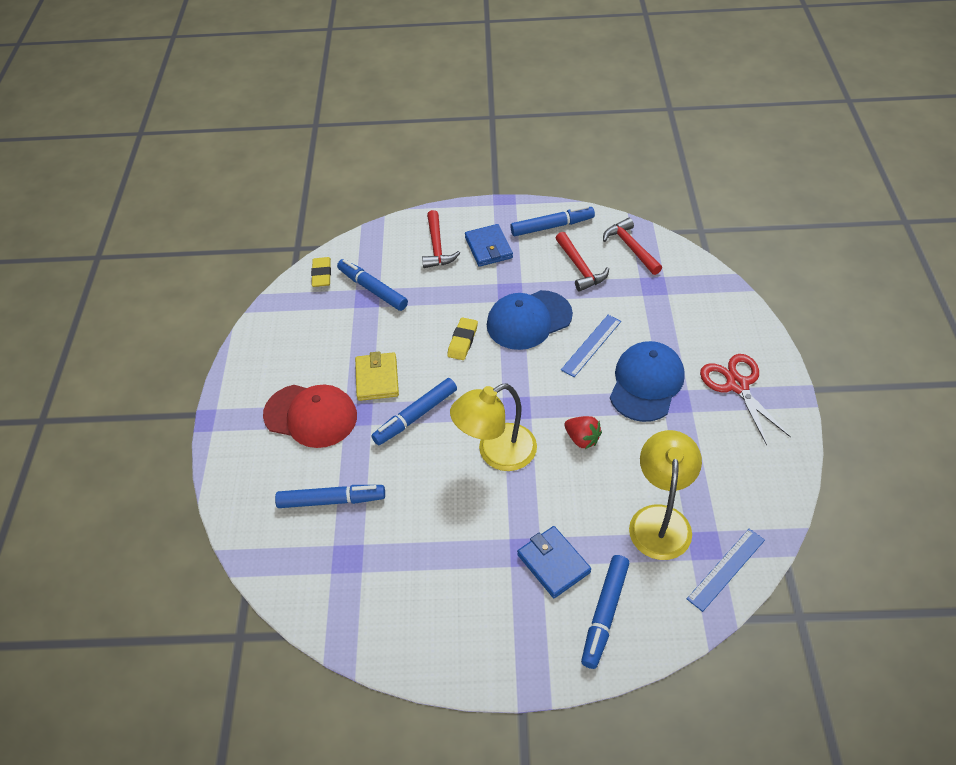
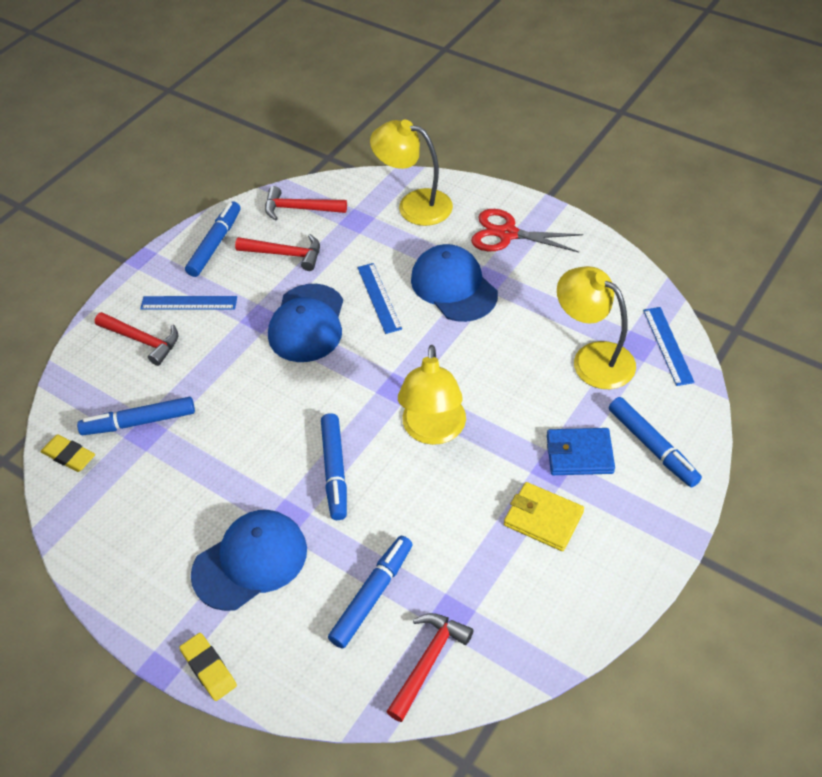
camera: 55 degrees left, 0 degrees up
red cap [263,385,357,448] -> blue cap [191,510,307,611]
yellow wallet [355,351,399,401] -> yellow wallet moved to [504,482,584,551]
yellow eraser [447,317,478,360] -> yellow eraser moved to [179,633,237,701]
blue wallet [465,224,513,267] -> blue ruler [140,296,237,310]
red strawberry [565,416,602,449] -> none
none -> yellow lamp [370,120,453,226]
none -> red hammer [386,613,474,722]

